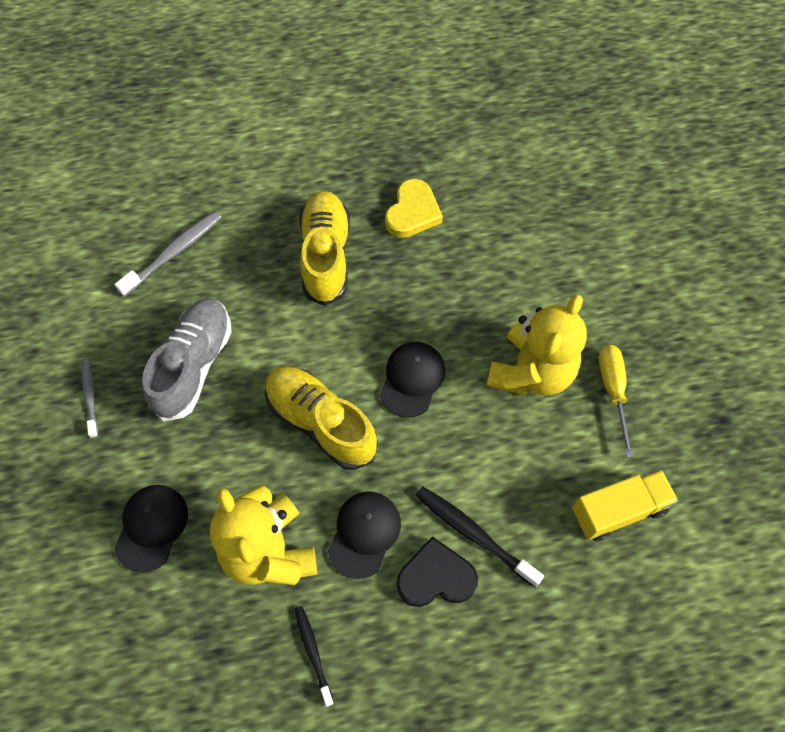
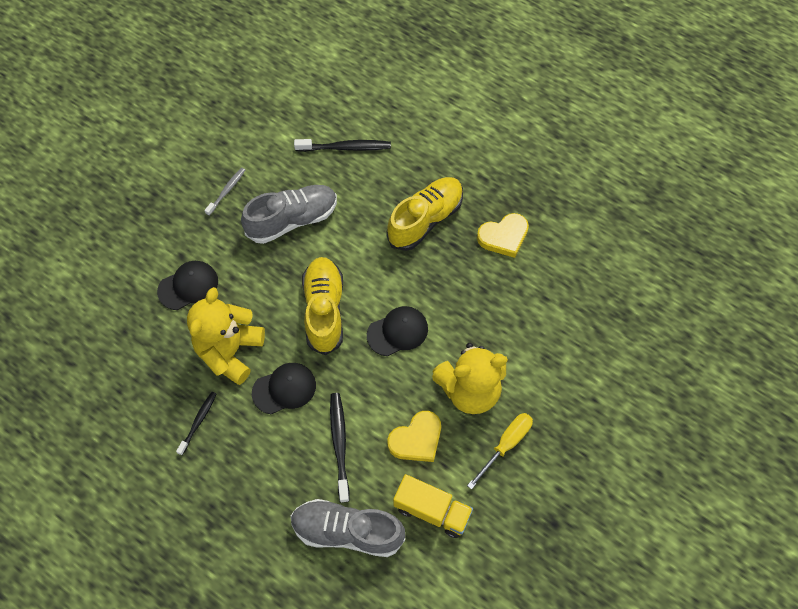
camera: 45 degrees right, 0 degrees up
grey toothbrush [114,211,222,297] -> black toothbrush [294,139,391,152]
black heart [397,536,478,607] -> none
none -> grey shoe [291,499,405,557]
none -> yellow heart [387,411,441,462]

